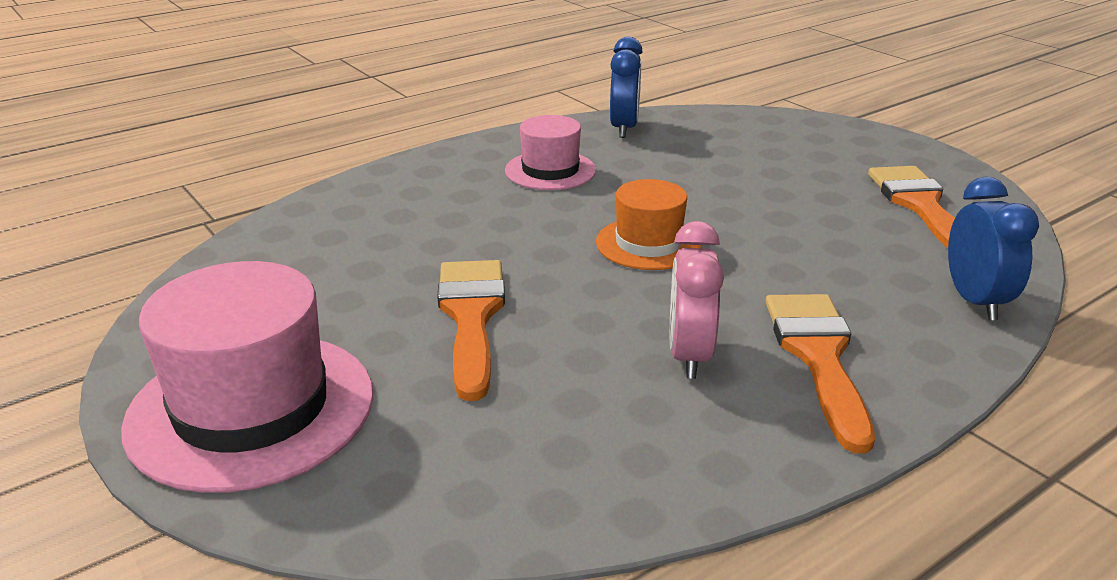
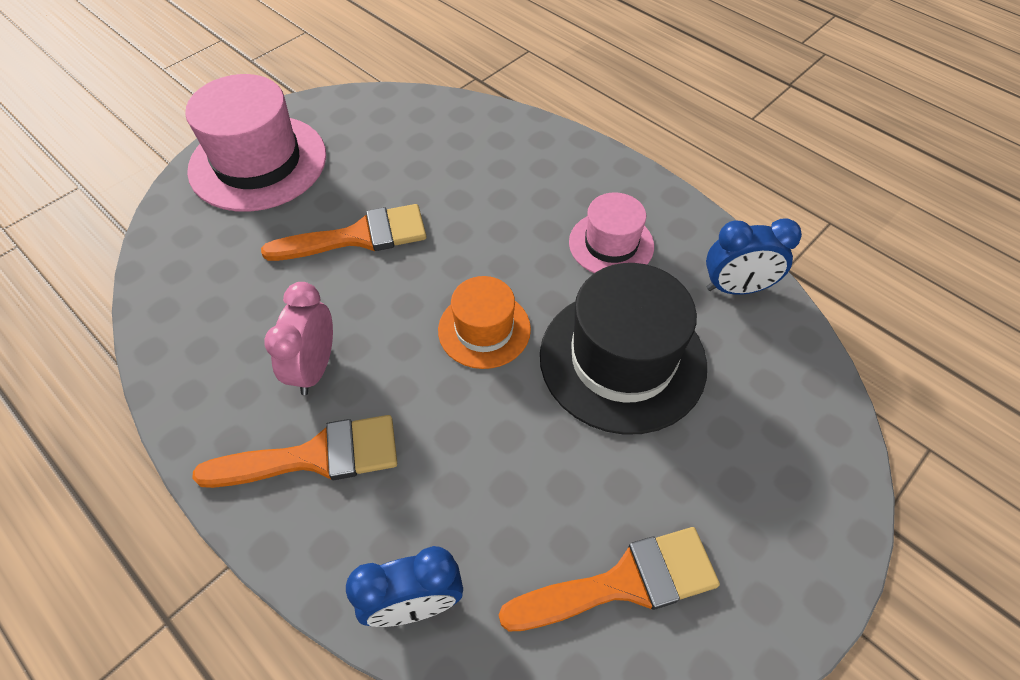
camera: 80 degrees right, 25 degrees up
pink clock [670,221,724,379] -> pink clock turned 75 degrees counterclockwise [264,282,333,395]
none -> black hat [540,263,707,435]

